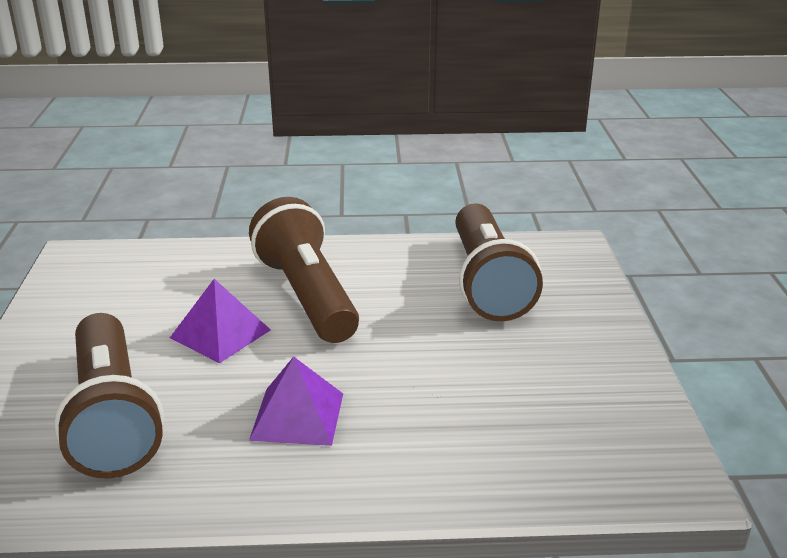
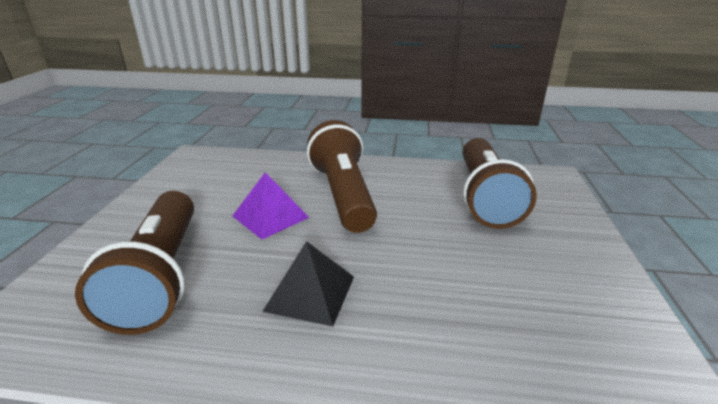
camera: 10 degrees right, 0 degrees up
purple pyramid [249,357,343,446] -> black pyramid [262,241,354,326]

